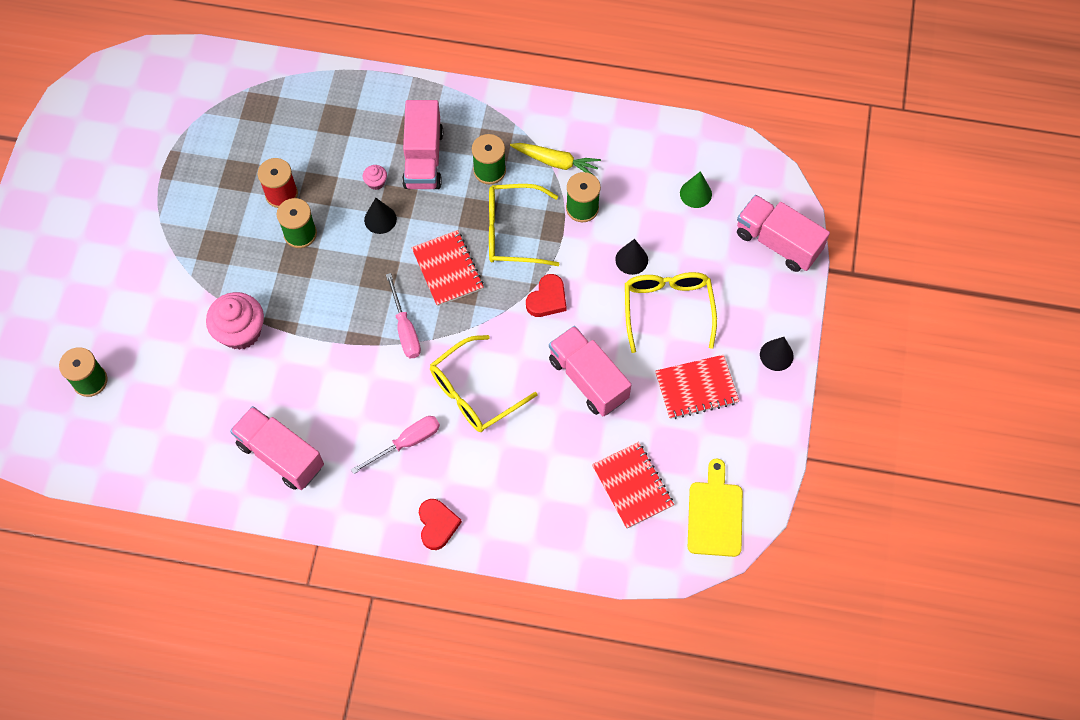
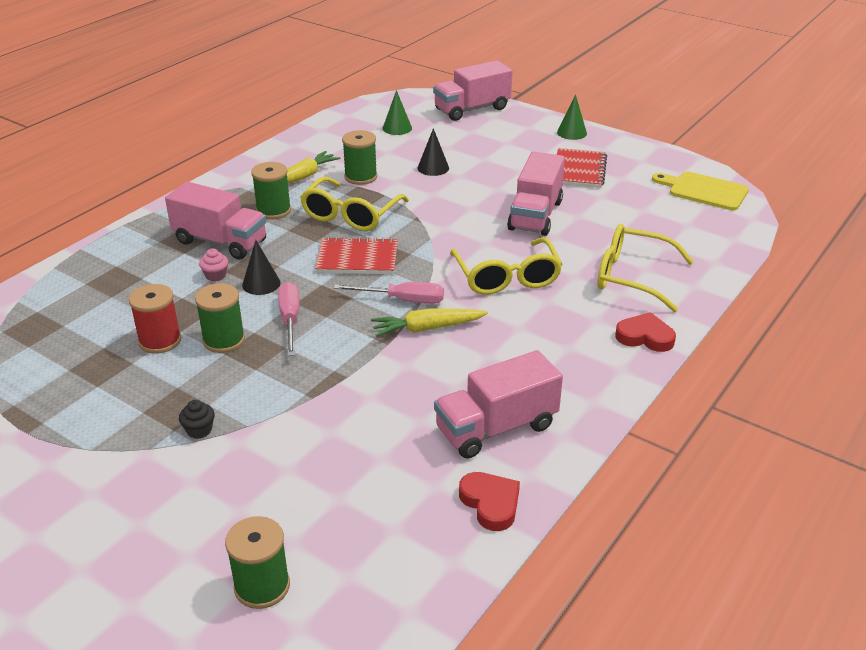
camera: 65 degrees left, 30 degrees down
pink cupcake [206,292,264,350] -> none
pink screwdriver [351,416,440,474] -> pink screwdriver moved to [278,282,299,356]
red heart [526,274,567,317] -> red heart moved to [459,472,520,531]
pink truck [549,326,631,417] -> pink truck turned 60 degrees counterclockwise [507,151,565,236]
red notebook [592,442,674,529] -> none
yellow glasses [625,272,717,353] -> yellow glasses moved to [597,224,694,312]
black cone [760,337,794,371] -> green cone [557,95,587,140]
none -> black cupcake [179,400,215,439]
none -> yellow carrot [371,309,488,337]

